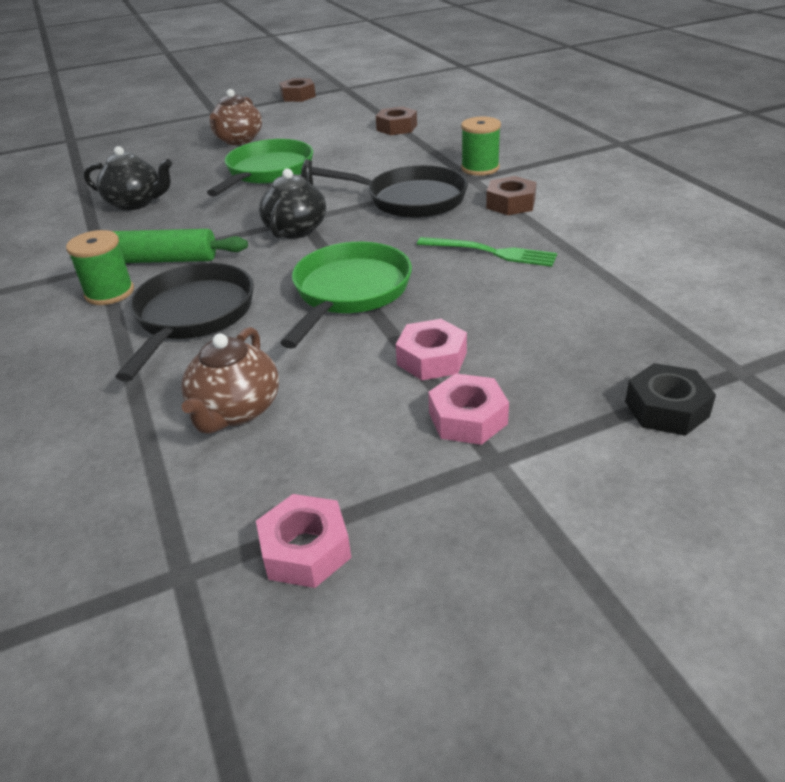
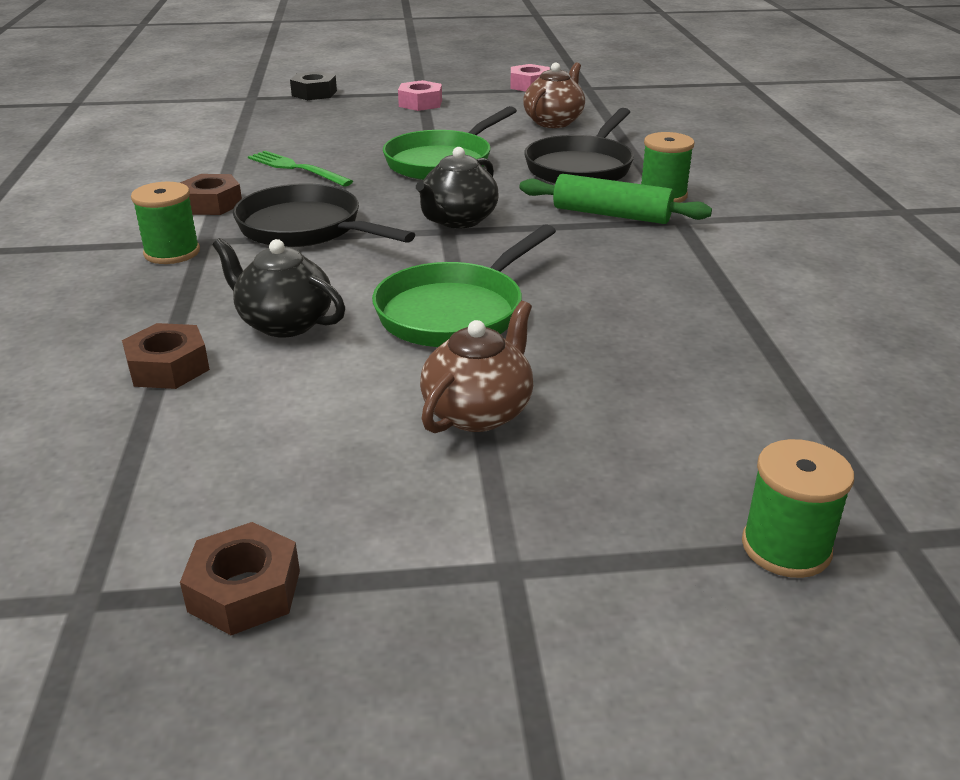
camera: 165 degrees left, 5 degrees down
black teapot [84,146,172,210] -> black teapot moved to [213,238,345,337]
pink nut [396,319,467,380] -> none
none -> green spool [742,439,854,578]

